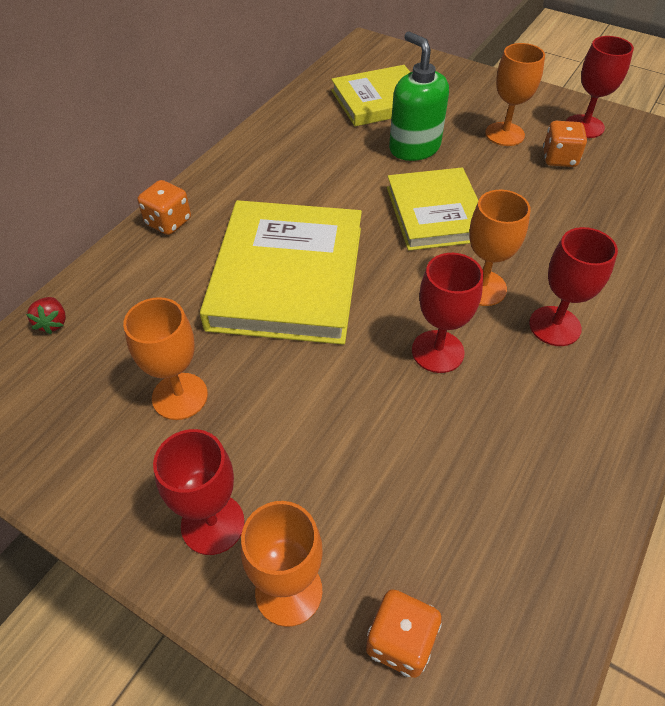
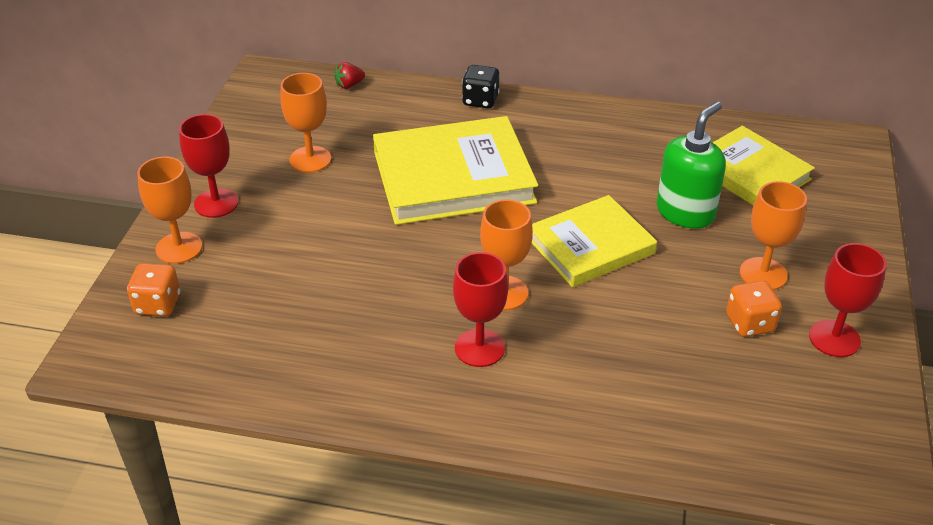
camera: 70 degrees right, 10 degrees down
orange dice [138,180,191,235] -> black dice [462,65,499,108]
red goblet [412,253,483,373] -> none

